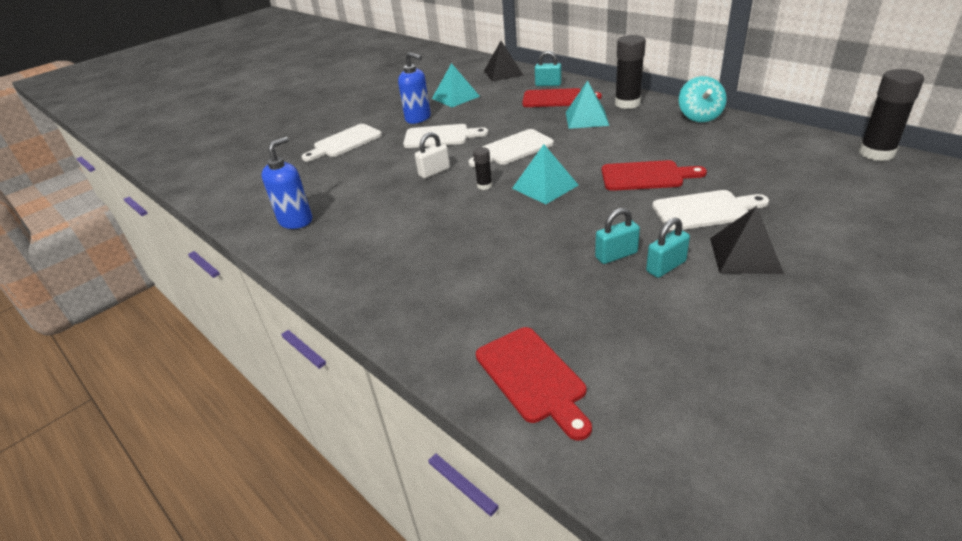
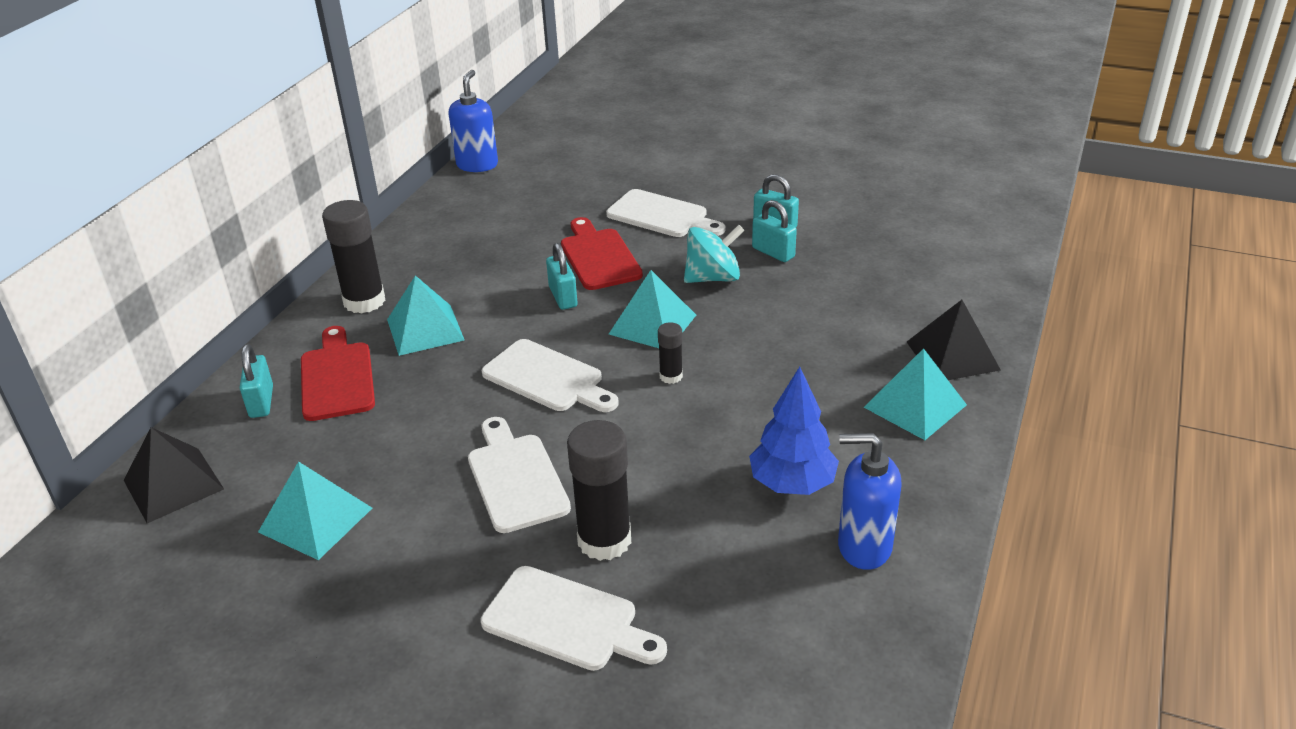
camera: 115 degrees left, 0 degrees up
blue soap dispenser [398,52,431,124] -> blue soap dispenser moved to [449,70,498,172]
white padlock [415,132,450,178] -> none
red cutting board [476,327,592,441] -> none
white cutting board [652,190,769,231] -> white cutting board turned 150 degrees clockwise [606,189,726,237]
turquoise spinning top [679,76,727,122] -> turquoise spinning top moved to [684,225,745,283]
black pyramid [710,206,784,274] -> black pyramid moved to [907,300,1001,380]
black glue stick [859,69,924,161] -> black glue stick moved to [567,420,631,561]
none -> turquoise padlock [546,243,578,310]
none -> blue tree [749,367,839,495]
none -> turquoise pyramid [864,348,967,440]

